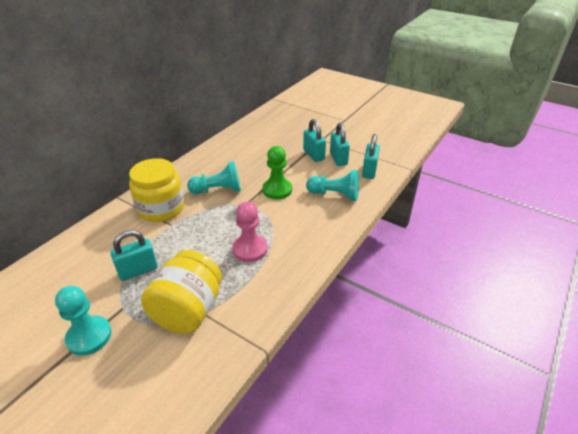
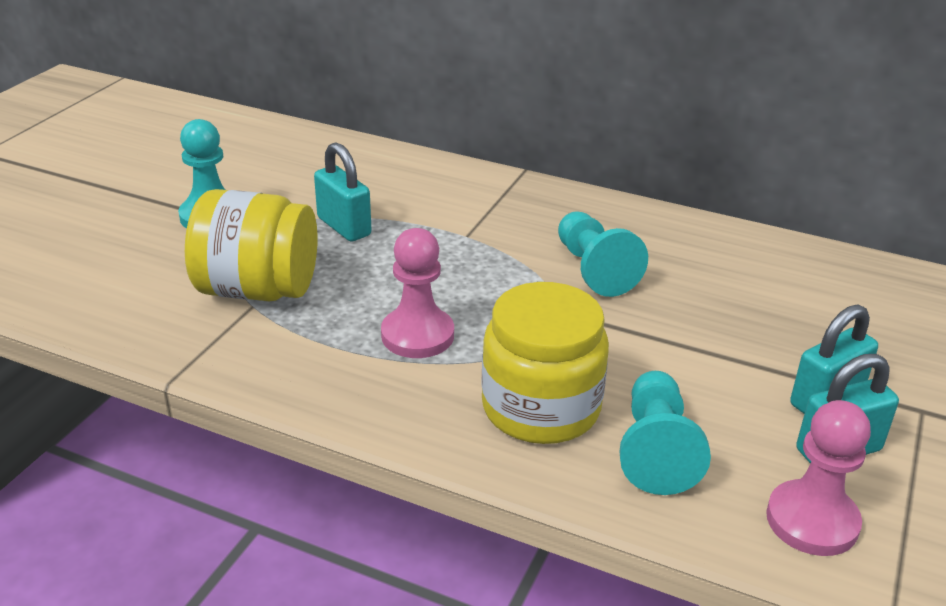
camera: 80 degrees right, 5 degrees down
yellow jar [129,158,184,222] -> yellow jar moved to [481,282,609,444]
green pawn [262,146,292,199] -> none
turquoise padlock [362,134,380,179] -> pink pawn [766,400,871,556]

